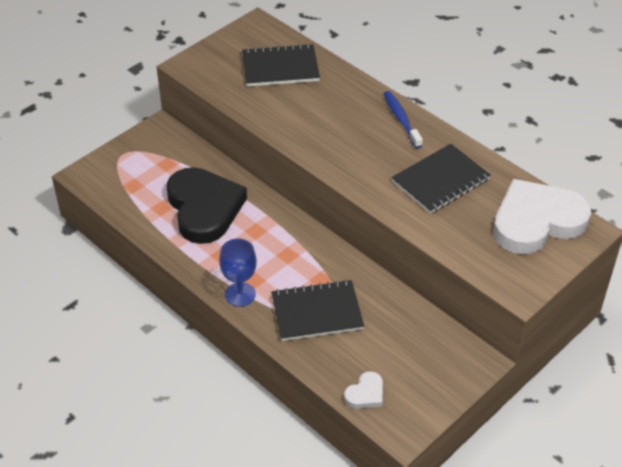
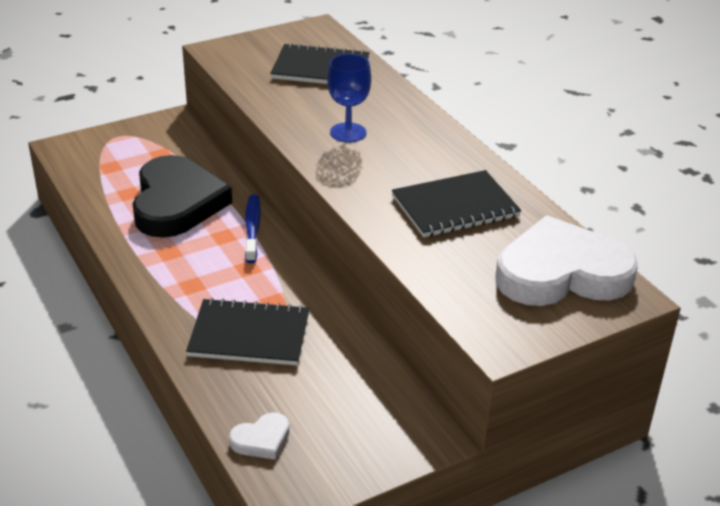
camera: 15 degrees right, 10 degrees down
blue goblet [219,239,257,307] -> blue goblet moved to [327,54,371,143]
blue toothbrush [384,91,423,148] -> blue toothbrush moved to [245,194,261,263]

